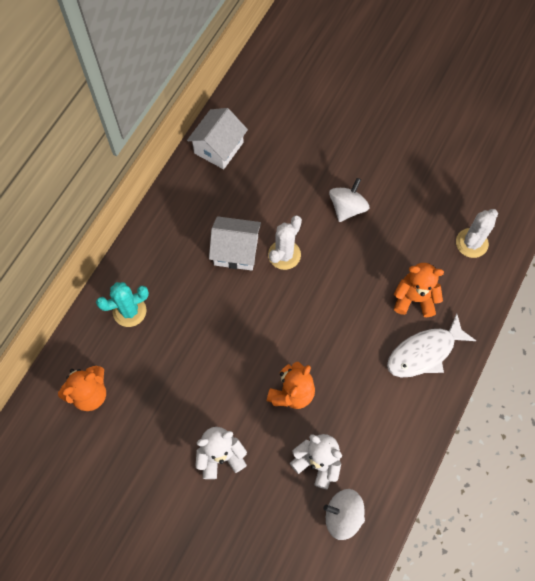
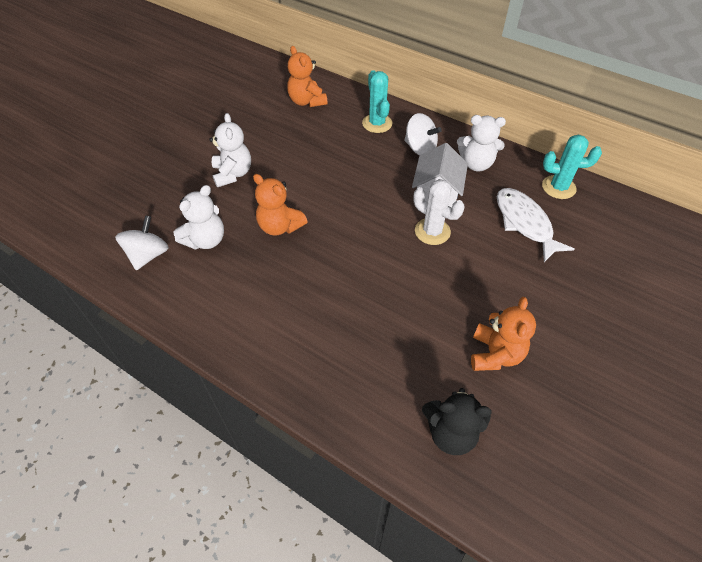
camera: 95 degrees right, 15 degrees down
white house [187,108,248,169] -> turquoise cactus [542,135,602,199]
white spinning top [329,178,369,222] -> white spinning top moved to [404,113,442,155]
white fish [387,313,476,377] -> white fish moved to [497,188,574,262]
orange teddy bear [394,263,444,317] -> orange teddy bear moved to [471,297,536,371]
white cactus [456,209,498,258] -> black teddy bear [422,388,492,455]
none -> white teddy bear [457,115,506,171]

